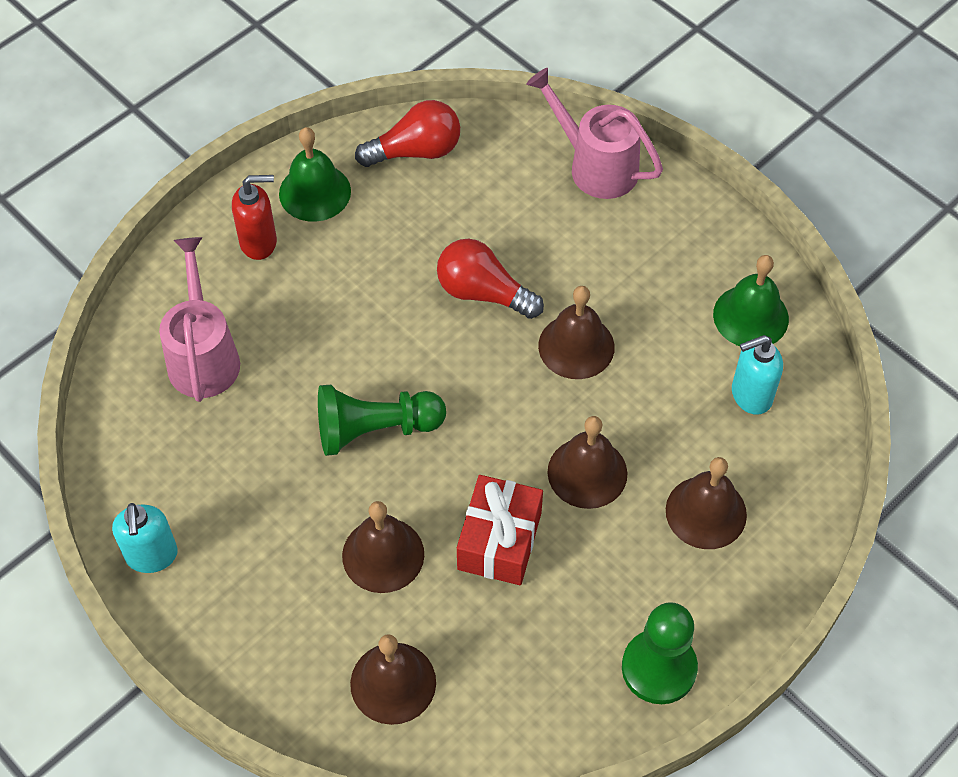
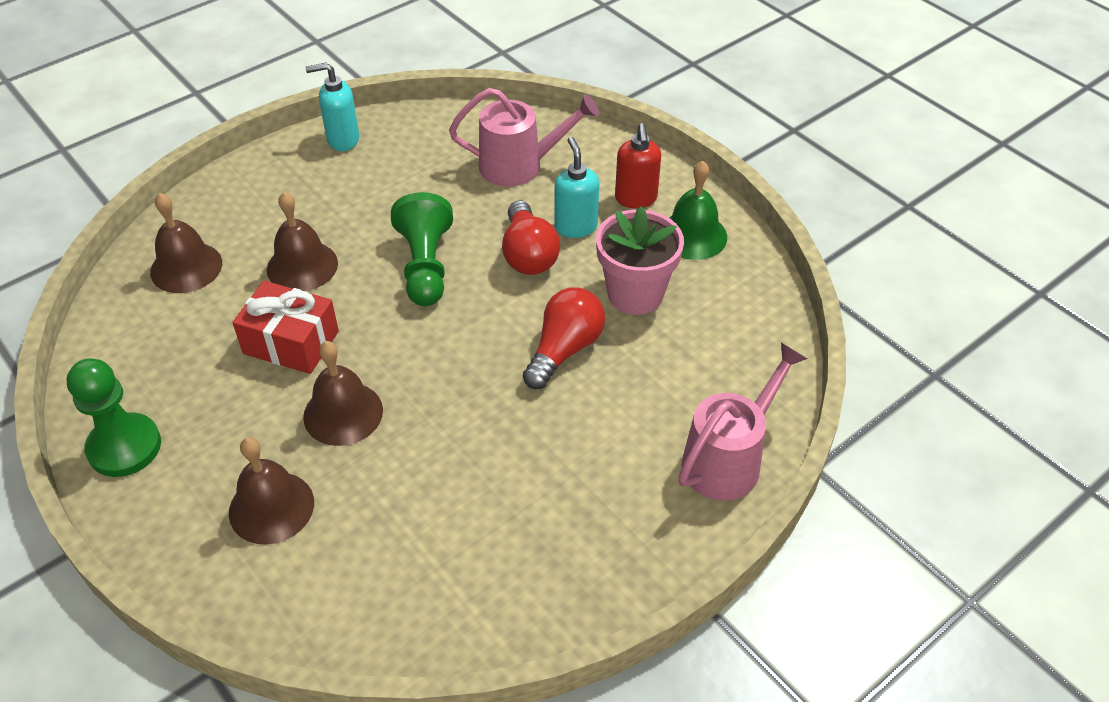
camera: 95 degrees right, 10 degrees down
red light bulb [355,100,460,167] -> red light bulb moved to [502,200,560,275]
brown bell [538,286,615,379] -> none
green bell [713,255,789,346] -> none
turquoise soap dispenser [732,335,783,415] -> turquoise soap dispenser moved to [554,137,599,238]
none -> pink flower pot [596,206,684,315]

